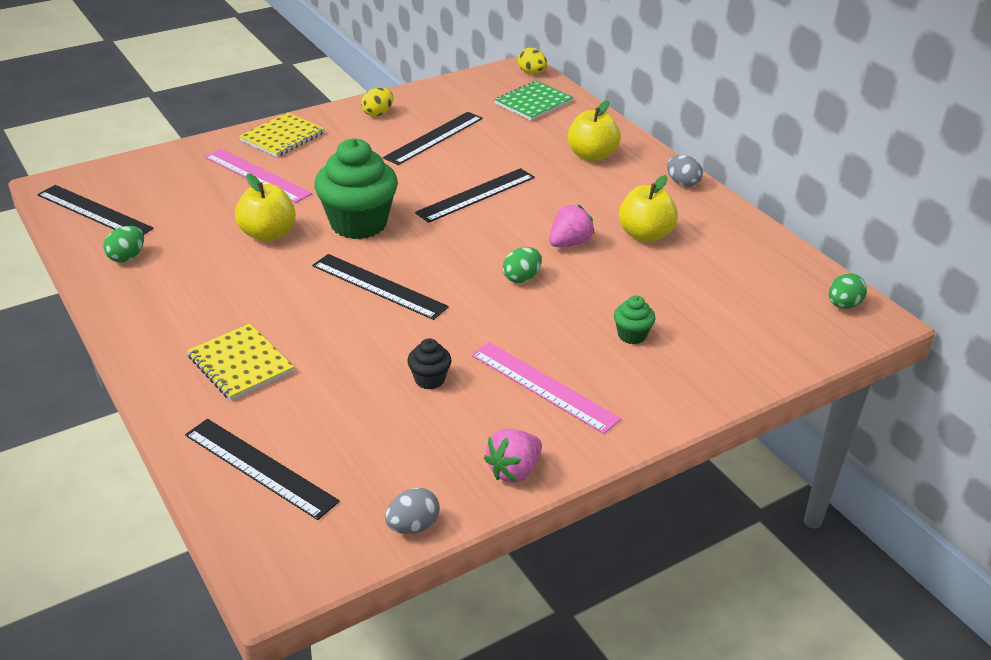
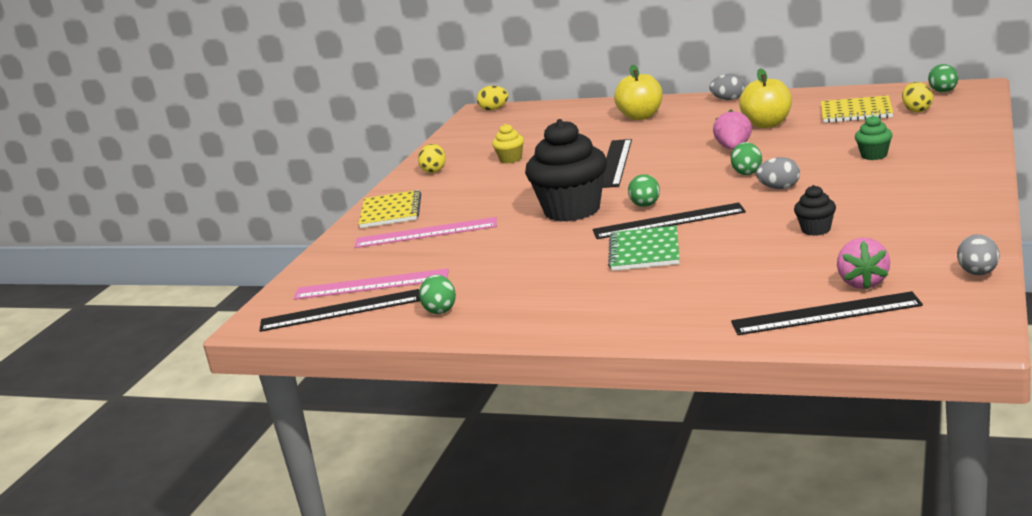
camera: 35 degrees left, 15 degrees down
yellow notebook [187,324,294,401] -> yellow notebook moved to [821,95,893,123]
yellow apple [235,174,296,242] -> none
green cupcake [314,138,398,239] -> black cupcake [525,119,607,222]
black ruler [383,112,483,165] -> yellow cupcake [492,124,524,164]
pink ruler [471,342,621,434] -> pink ruler moved to [294,269,449,300]
pink strawberry [484,429,542,483] -> pink strawberry moved to [837,238,890,289]
green notebook [494,81,574,121] -> green notebook moved to [608,225,680,271]
none -> green egg [628,174,660,207]
none -> grey egg [756,157,800,189]
none -> yellow egg [902,82,933,112]

